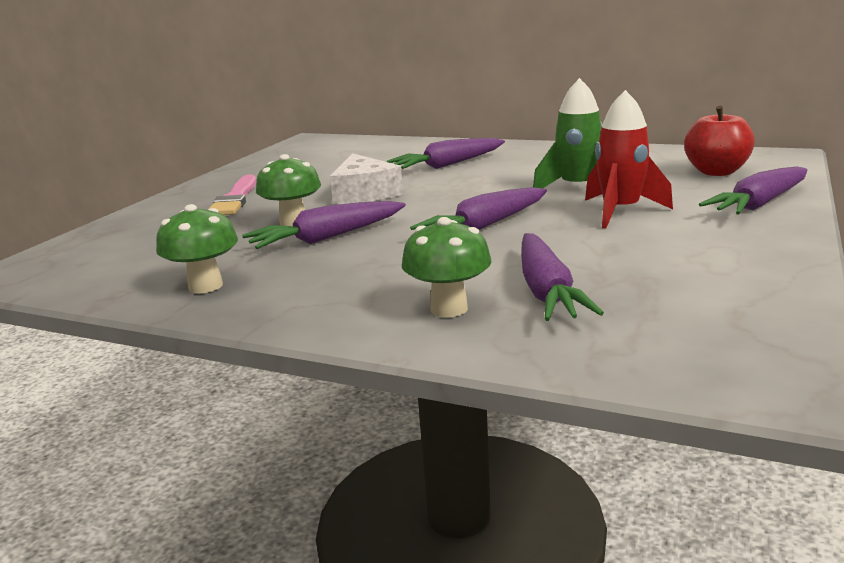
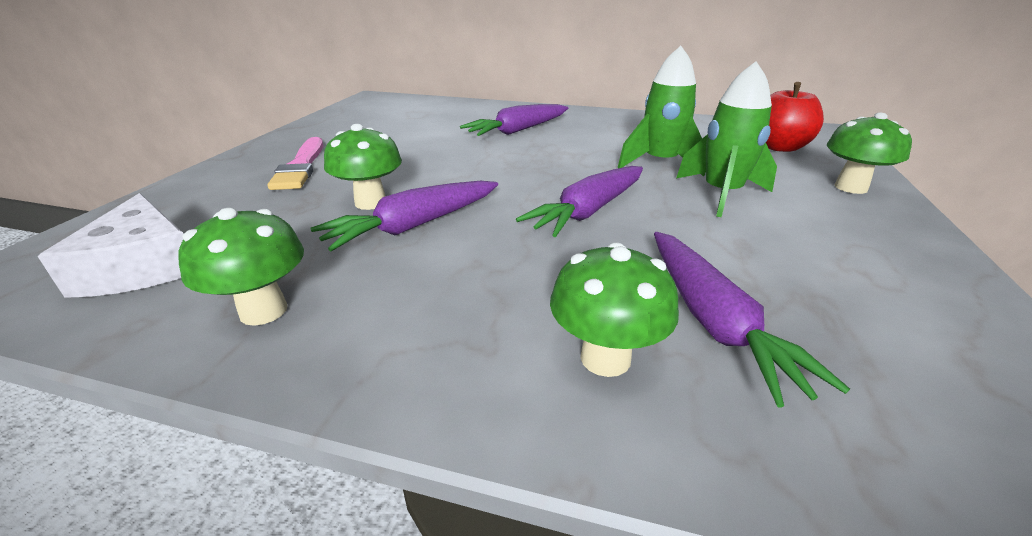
camera: 10 degrees left, 10 degrees up
white cheese [330,153,403,204] -> white cheese moved to [38,193,184,298]
red rocket [585,90,673,229] -> green rocket [676,61,777,217]
purple carrot [699,167,808,215] -> green mushroom [827,112,912,194]

